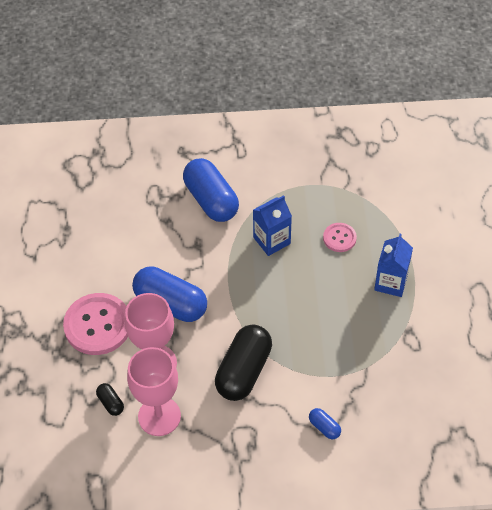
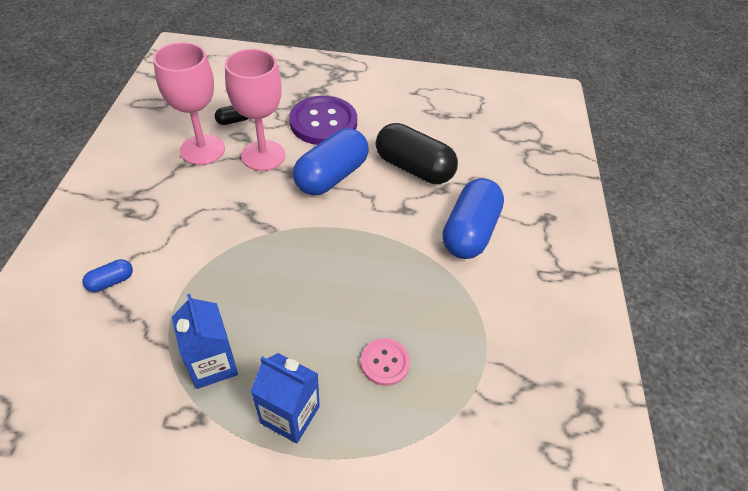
camera: 95 degrees right, 5 degrees down
pink button [63,293,128,355] -> purple button [289,96,357,145]
blue capsule [183,158,239,222] -> blue capsule turned 45 degrees counterclockwise [442,178,504,259]
black capsule [215,324,272,401] -> black capsule moved to [376,123,458,184]
blue carton [253,195,292,256] -> blue carton moved to [172,294,238,389]

